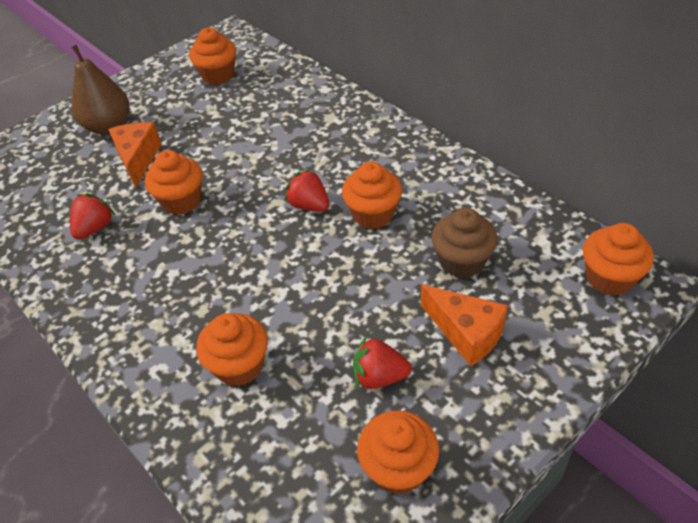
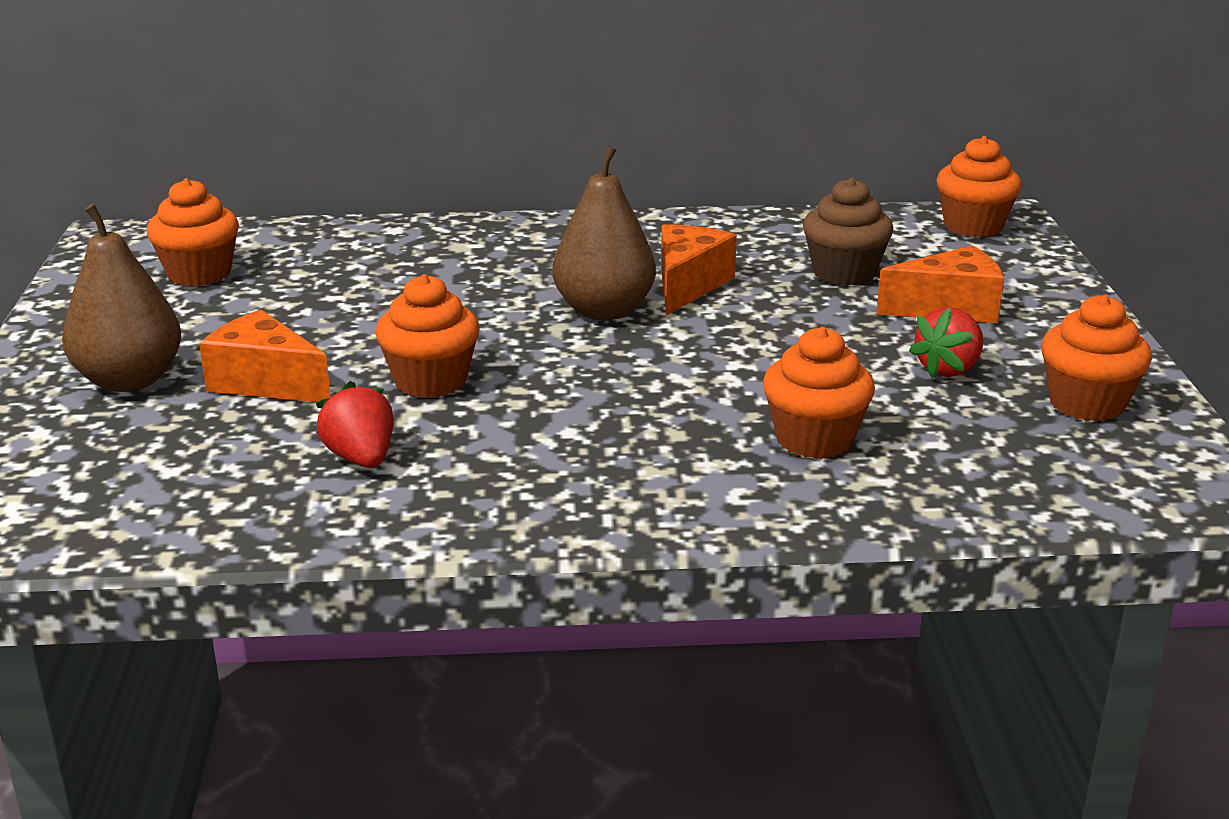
camera: 55 degrees left, 20 degrees down
red strawberry [285,169,329,212] -> brown pear [552,145,656,320]
orange cupcake [342,162,402,229] -> orange cheese [661,224,737,316]

